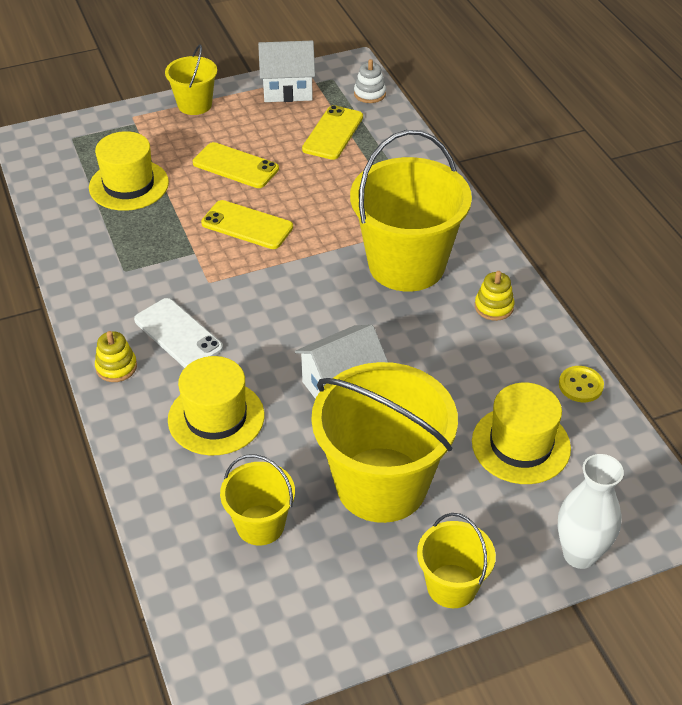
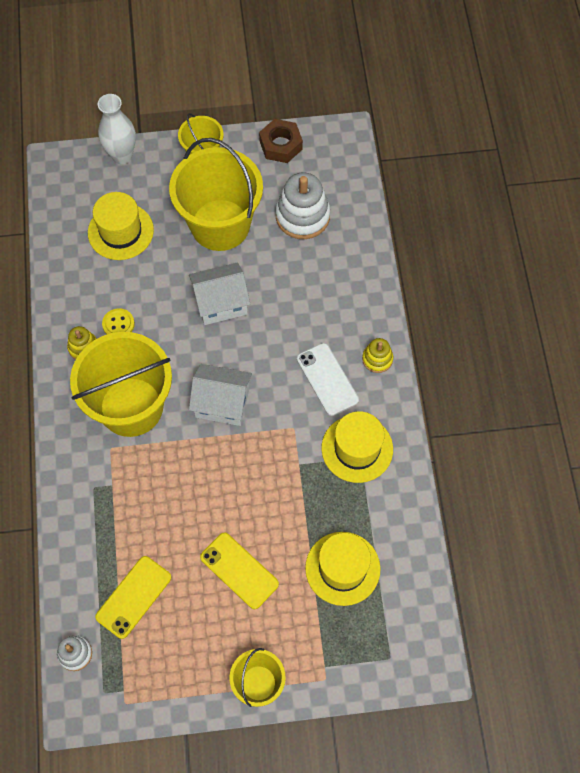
camera: 165 degrees left, 20 degrees up
yellow hat [168,356,264,456] -> yellow hat moved to [321,411,393,483]
yellow phone [201,200,293,249] -> none
yellow bucket [220,454,295,545] -> white stacking toy [276,173,330,239]
white house [258,40,315,102] -> white house moved to [189,364,252,426]
yellow button [559,366,604,402] -> yellow button moved to [102,308,135,334]
none -> brown nut [259,119,303,163]

